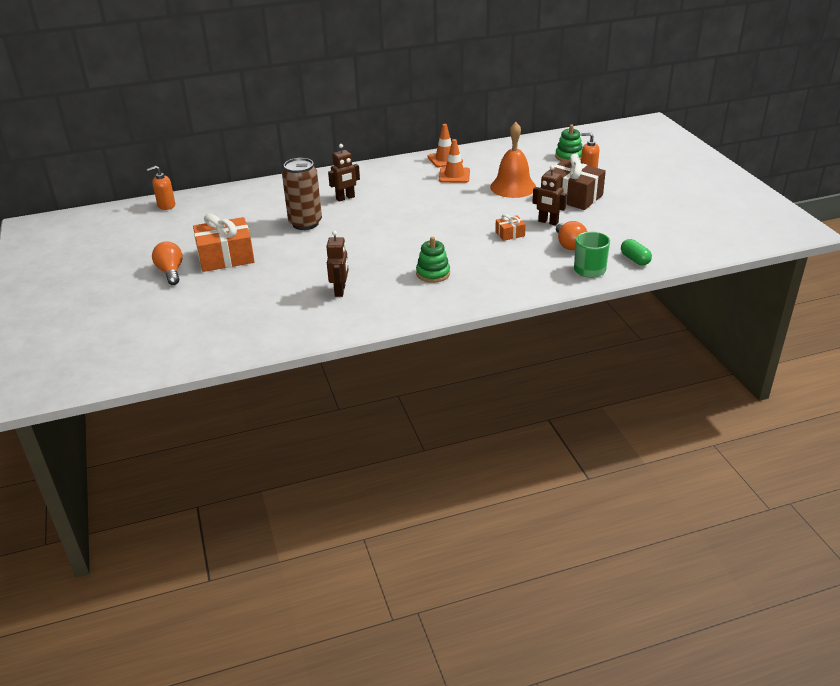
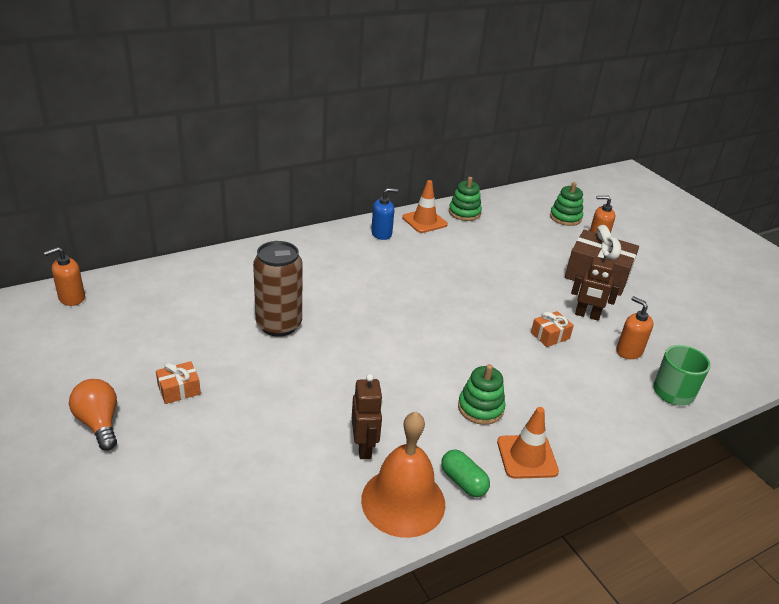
camera: 15 degrees left, 0 degrees up
orange gift [193,213,255,272] -> orange gift [156,361,201,404], size x0.48
brown robot [328,144,360,202] -> none
orange traffic cone [439,139,470,183] -> orange traffic cone moved to [497,407,559,479]
orange bell [490,122,536,198] -> orange bell moved to [361,412,446,538]
orange light bulb [556,221,587,250] -> orange soap dispenser [616,296,654,359]
green capsule [621,239,652,265] -> green capsule moved to [441,449,490,497]
none -> blue soap dispenser [371,188,398,240]
none -> green stacking toy [449,177,482,221]

